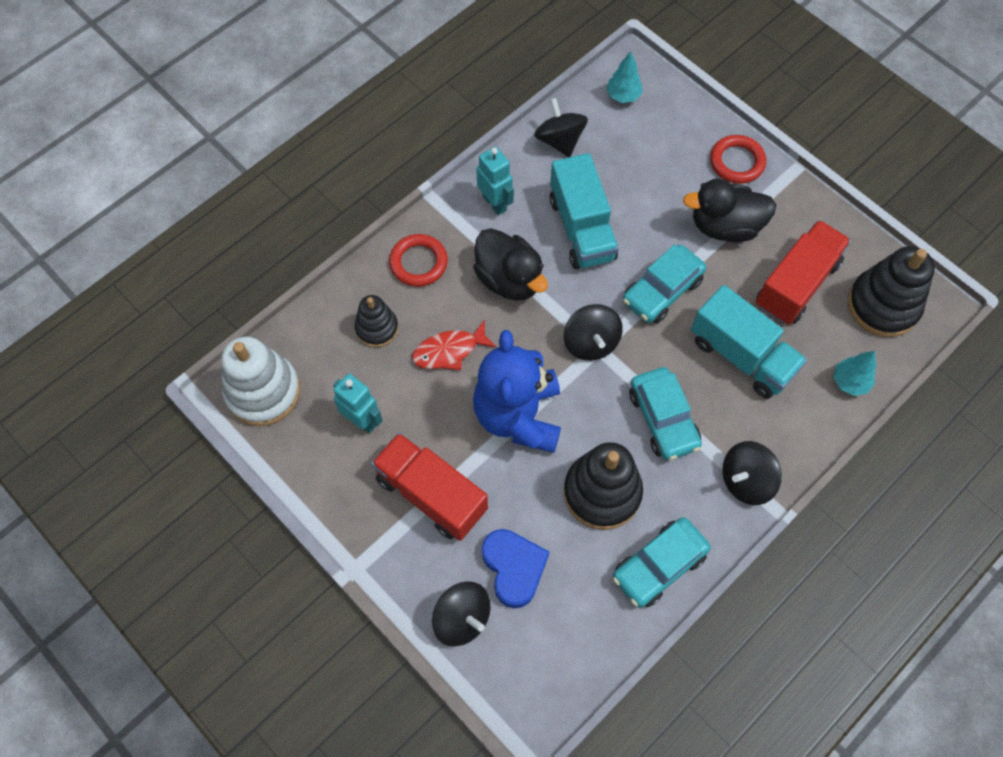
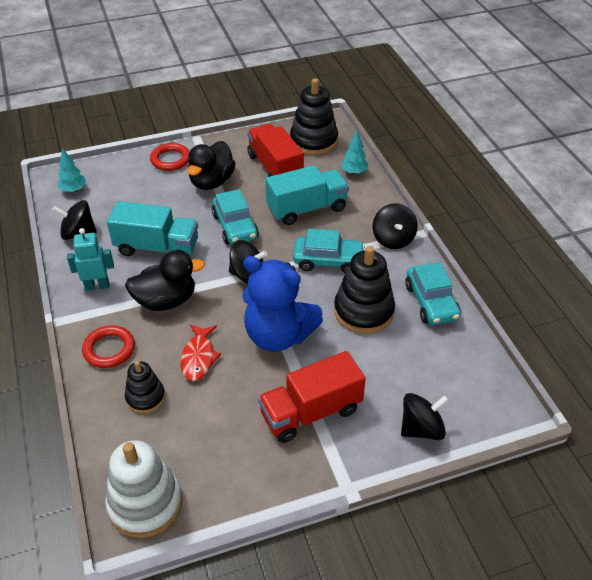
camera: 65 degrees left, 20 degrees down
turquoise robot [333,374,383,433] -> none
blue heart [482,529,549,608] -> none

